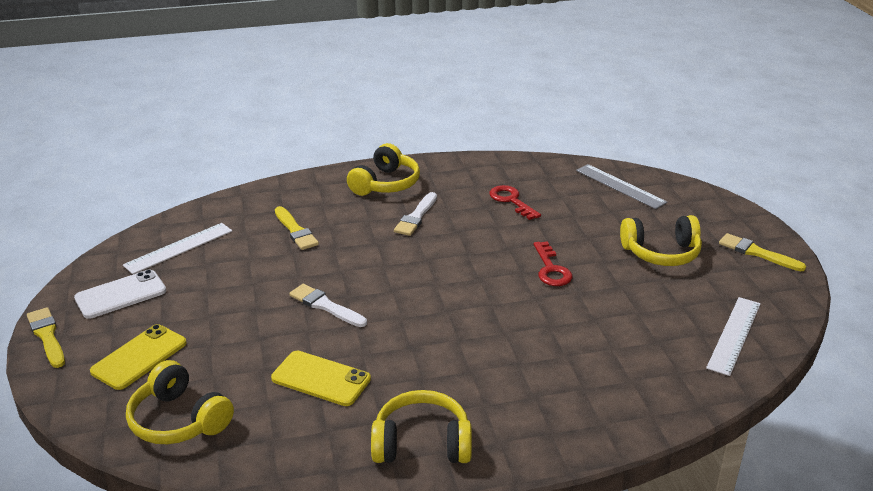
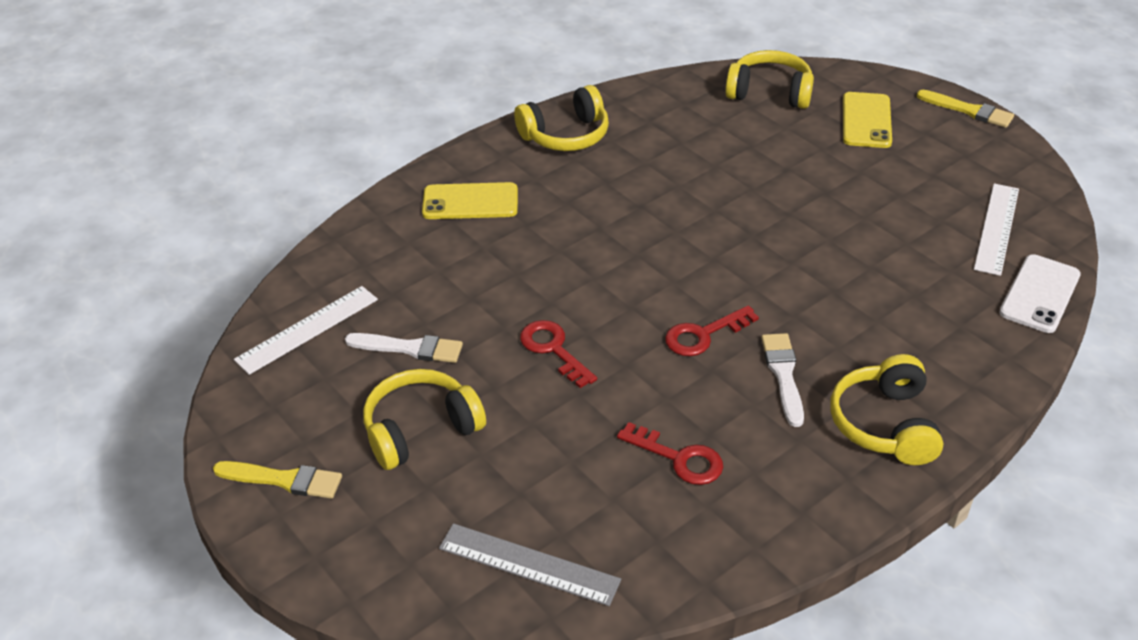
camera: 155 degrees right, 10 degrees up
white phone [74,269,166,319] -> white phone moved to [999,254,1081,333]
yellow phone [271,351,371,406] -> yellow phone moved to [422,182,518,219]
yellow brush [275,206,319,250] -> none
white brush [289,284,367,327] -> white brush moved to [345,333,463,363]
white ruler [706,297,761,376] -> white ruler turned 45 degrees clockwise [234,286,378,375]
none -> red key [665,305,759,356]

